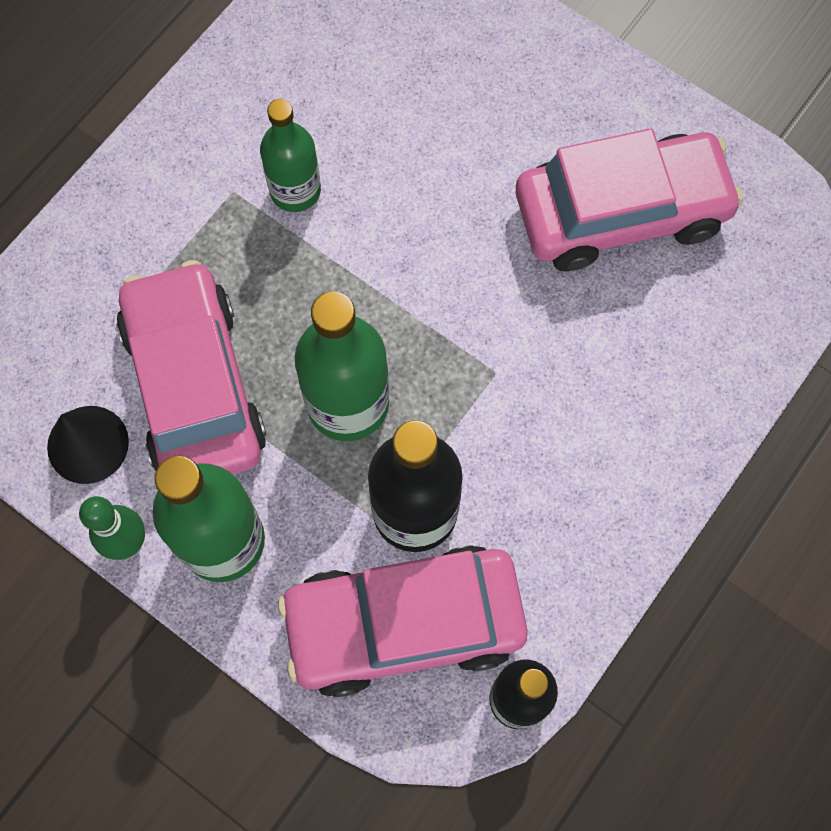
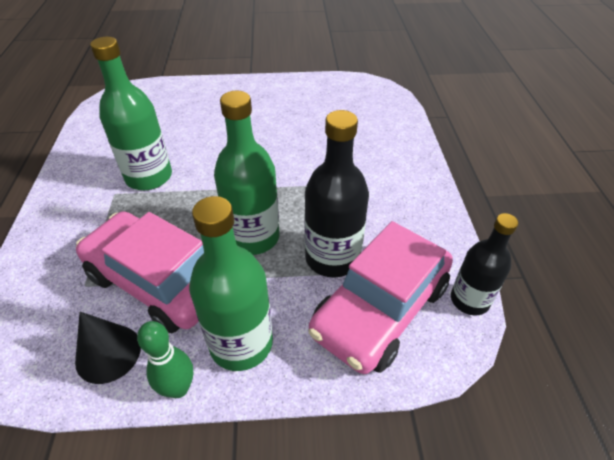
camera: 40 degrees left, 25 degrees down
green bottle [260,99,321,212] -> green bottle [90,37,172,190], size x1.52
pink car [516,128,743,271] -> none

